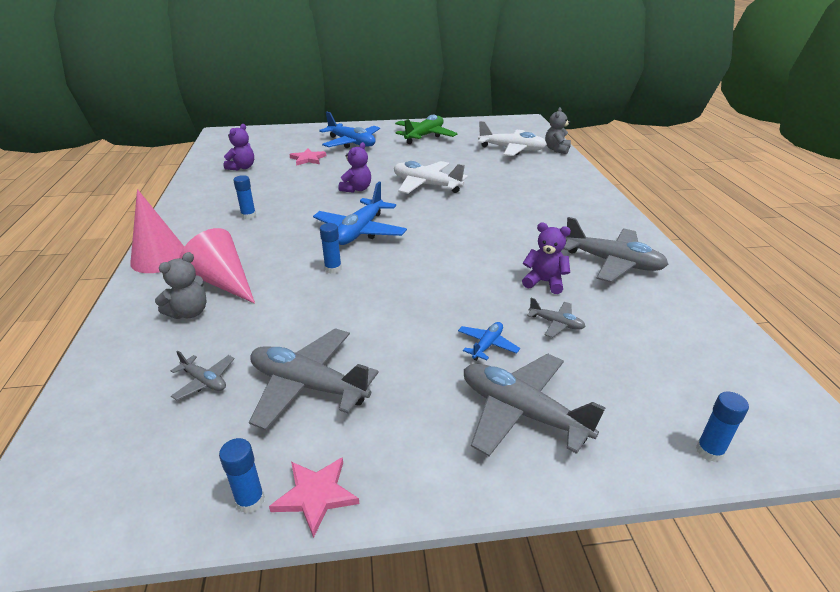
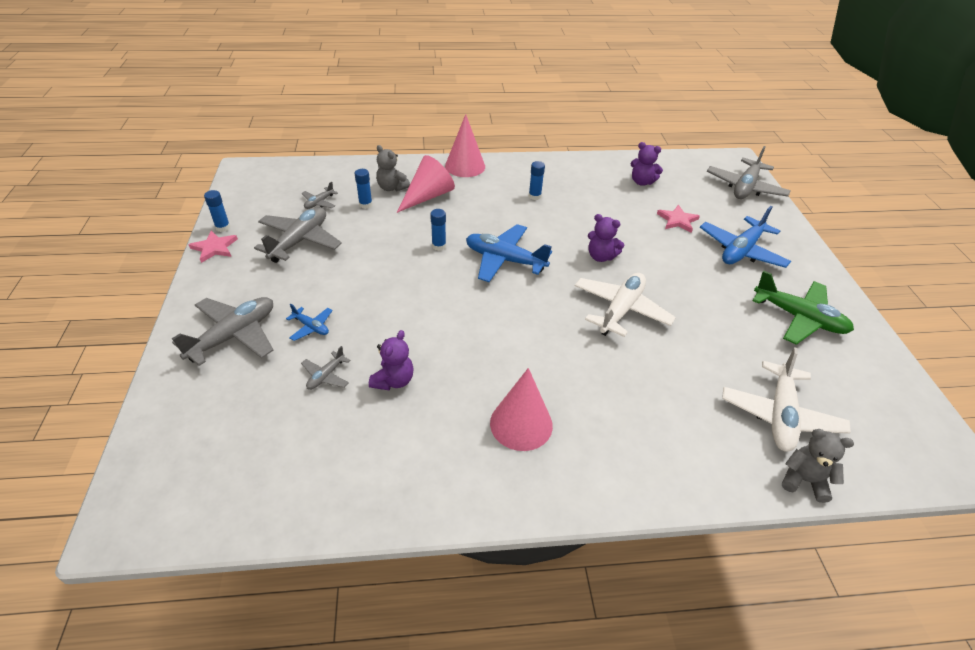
camera: 90 degrees right, 10 degrees up
grey plane [563,217,669,283] -> grey plane moved to [707,146,791,199]
blue glue stick [696,392,749,462] -> blue glue stick moved to [355,169,372,209]
none -> pink cone [490,368,553,451]

